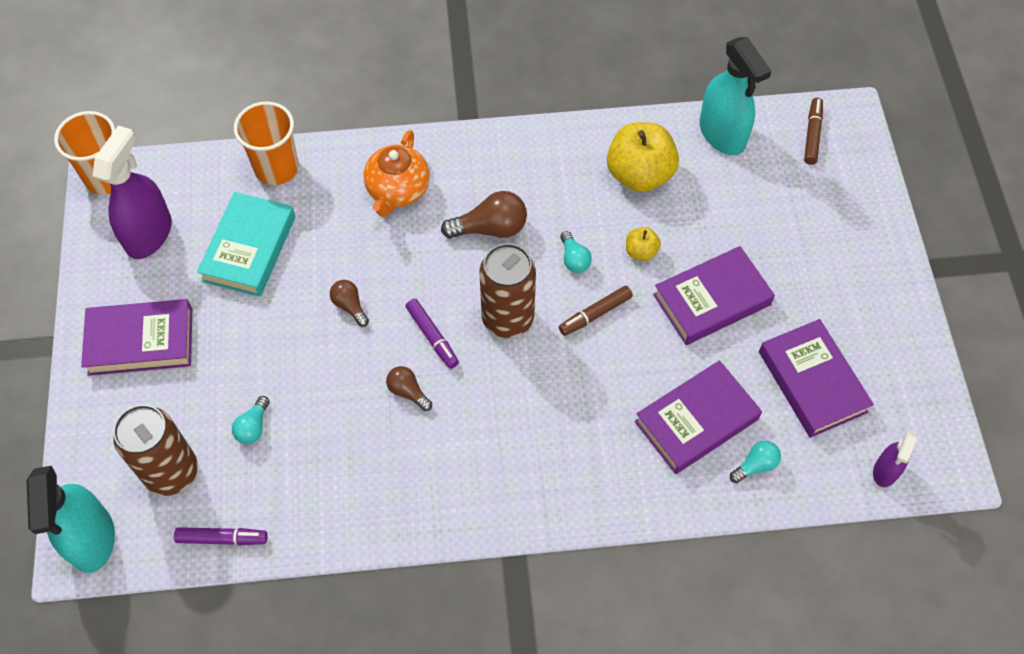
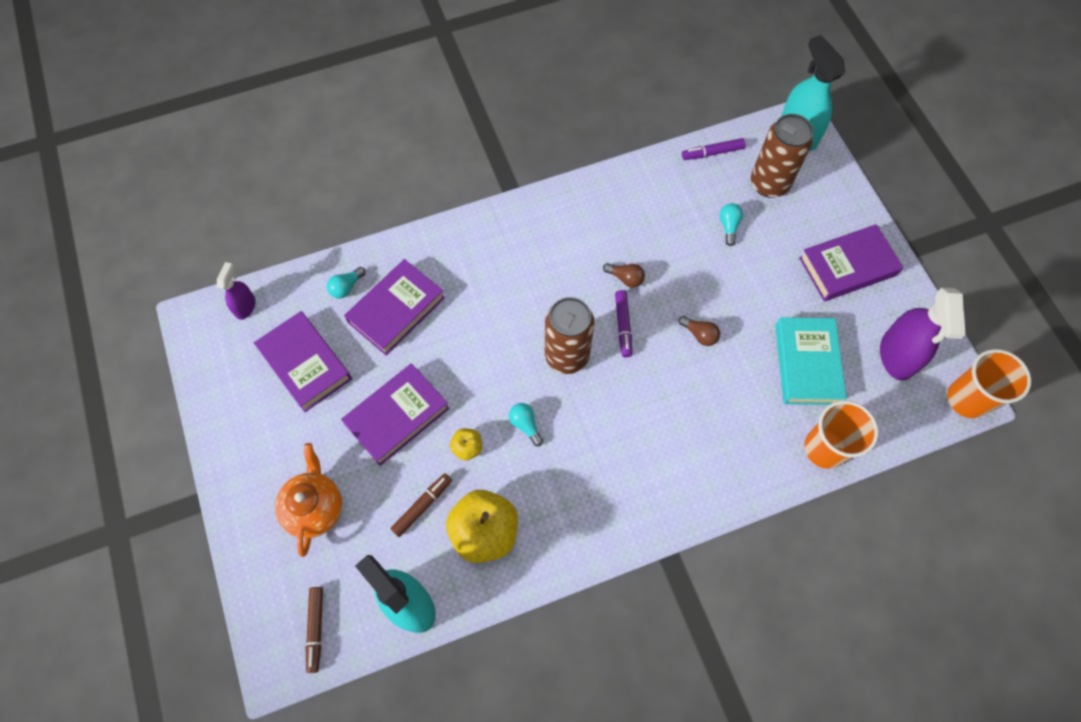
camera: 165 degrees right, 5 degrees up
orange teapot [364,130,430,217] -> orange teapot moved to [275,443,342,557]
purple marker [405,299,459,369] -> purple marker turned 135 degrees counterclockwise [615,290,632,357]
brown light bulb [441,191,527,238] -> none
brown marker [559,286,633,336] -> brown marker moved to [390,473,452,537]

